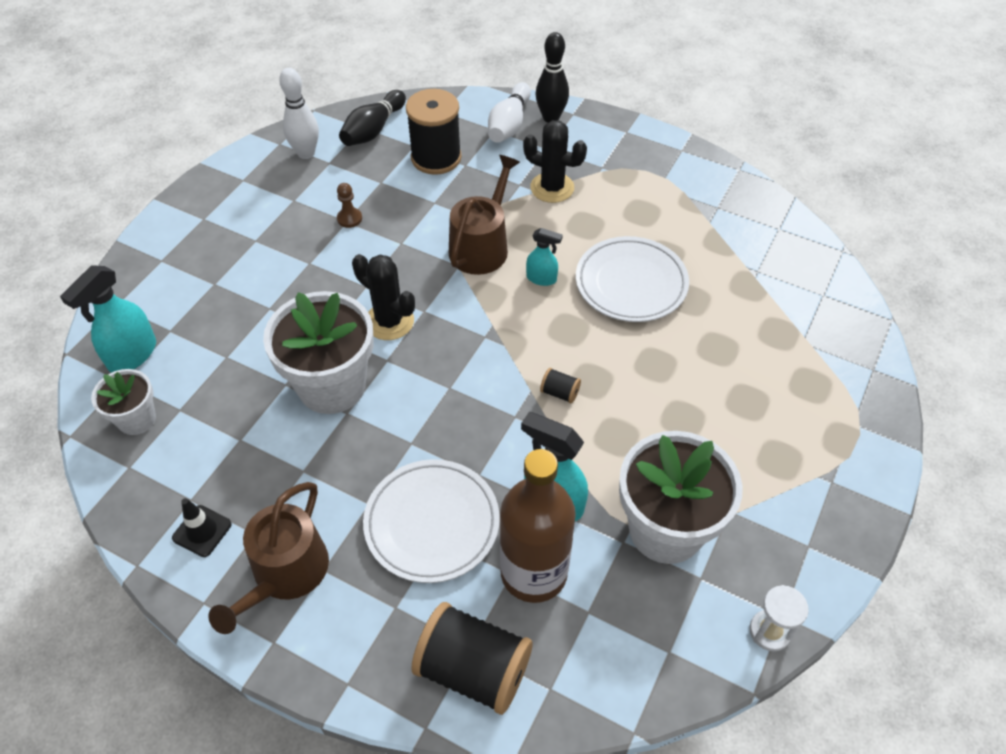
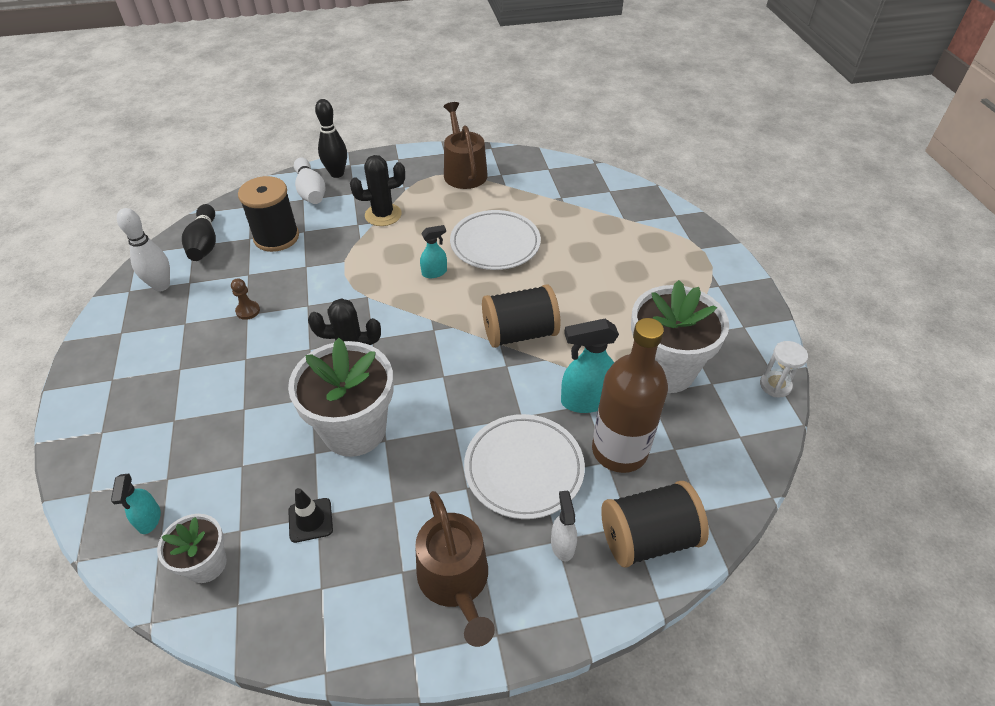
camera: 40 degrees left, 5 degrees down
turquoise spray bottle [60,265,156,373] -> turquoise spray bottle [111,473,161,534], size x0.58
black traffic cone [172,498,232,557] -> black traffic cone moved to [288,488,333,543]
brown watering can [449,155,520,275] -> brown watering can moved to [443,102,488,189]
black spool [540,368,581,403] -> black spool [482,284,561,348], size x2.37
none -> white spray bottle [551,490,577,561]

